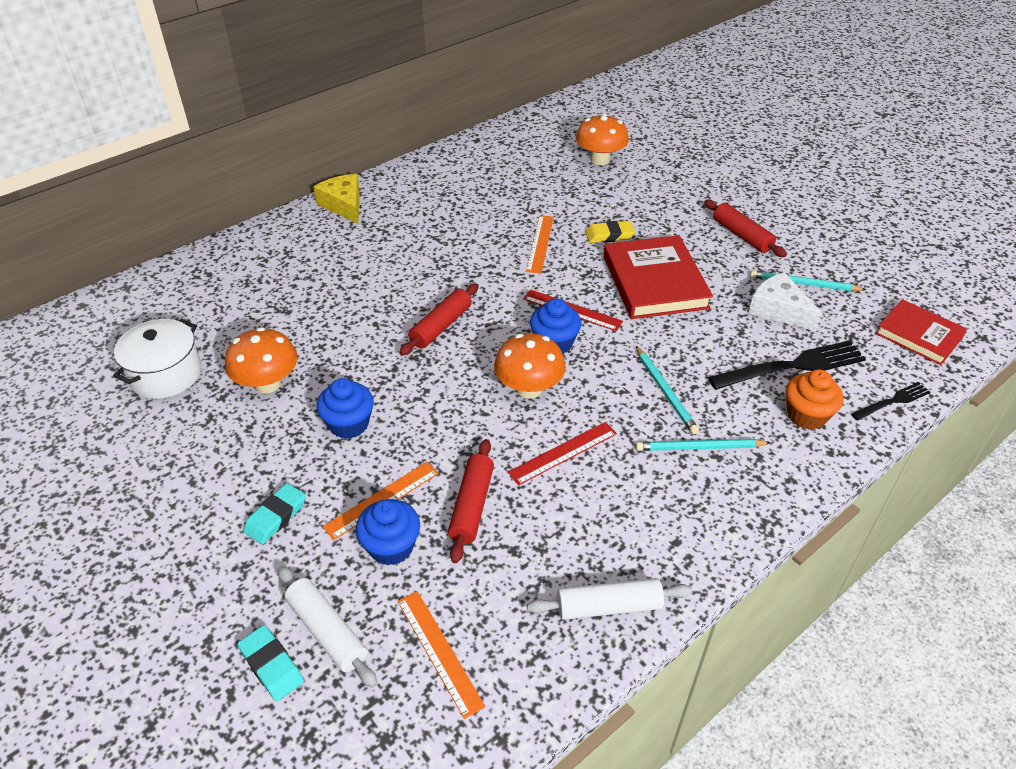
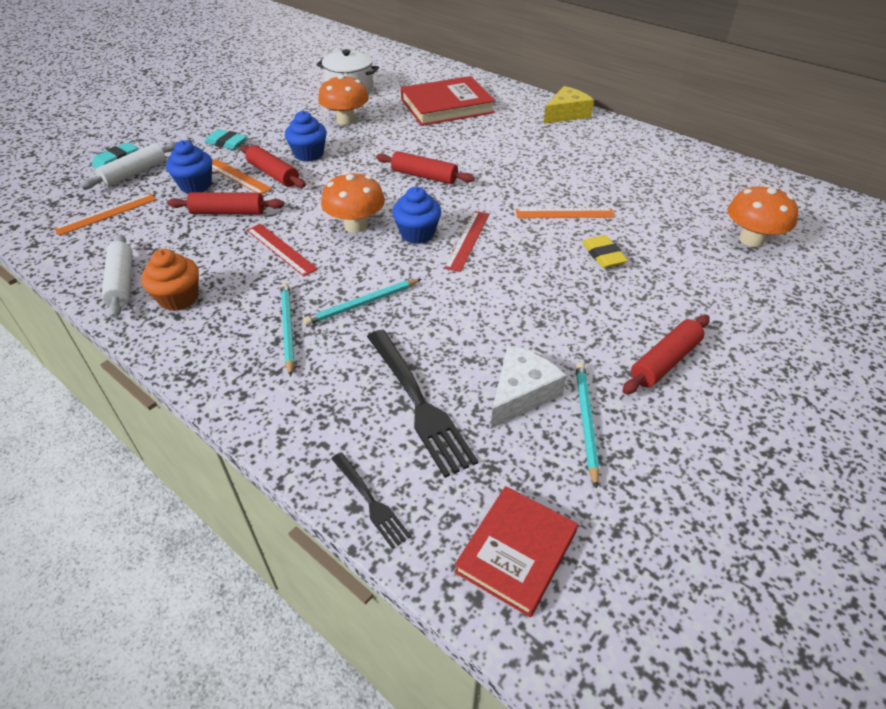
camera: 80 degrees right, 0 degrees up
red book [604,235,713,319] -> red book moved to [401,76,495,126]
orange cupcake [786,369,843,430] -> orange cupcake moved to [141,249,199,311]
none -> red rolling pin [240,145,306,188]

